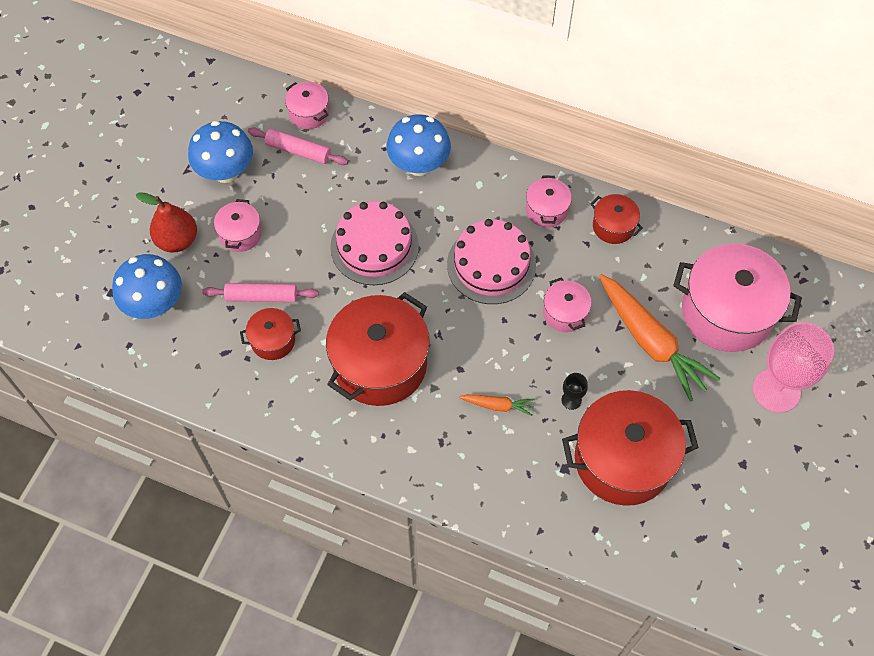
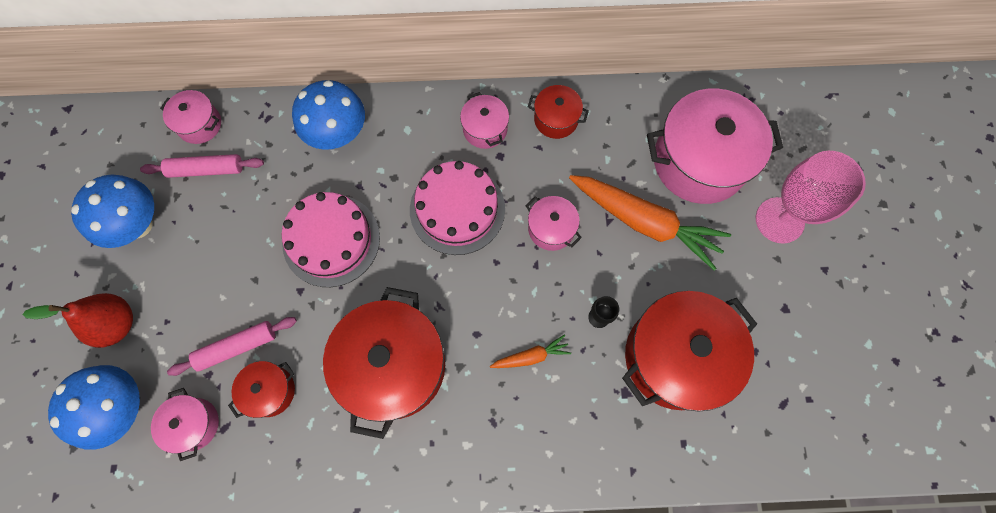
camera: 25 degrees left, 10 degrees up
pink pot [214,199,262,252] -> pink pot moved to [151,388,219,461]

